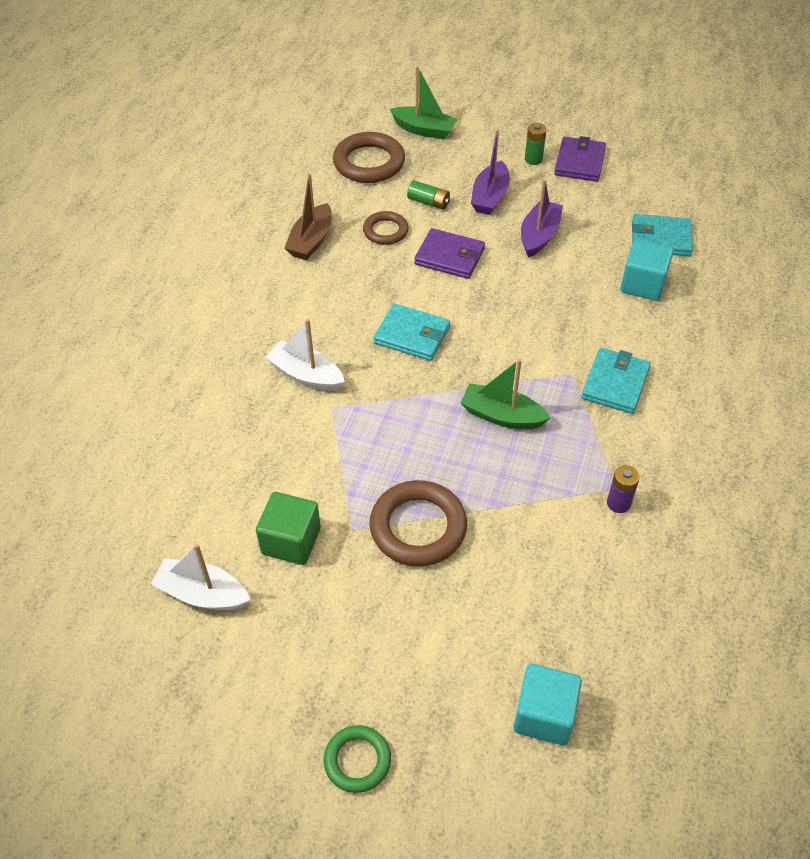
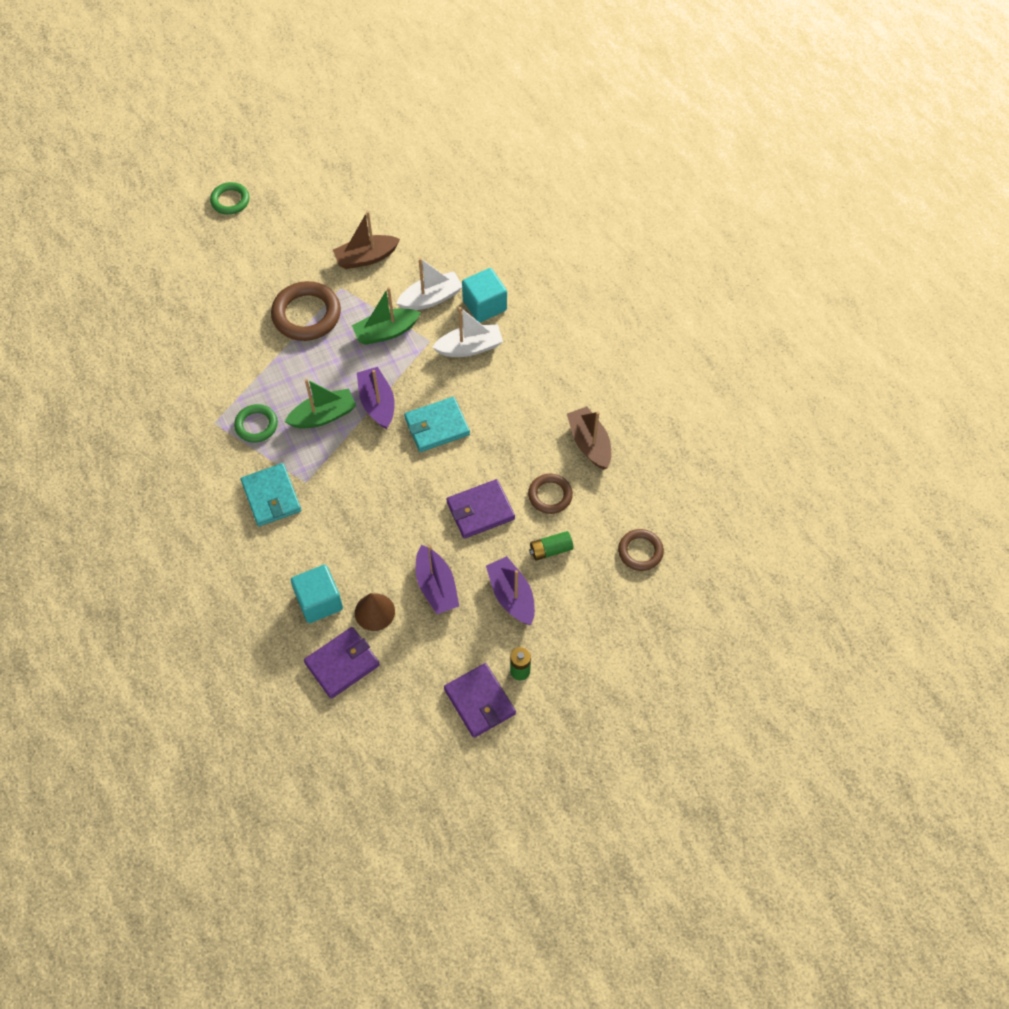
camera: 135 degrees right, 10 degrees up
white boat [151,544,250,610] -> white boat moved to [396,258,462,310]
green cube [256,492,321,565] -> brown boat [333,211,400,269]
brown ring [333,132,405,183] -> brown ring [618,529,664,571], size x0.59
green boat [390,66,458,140] -> green boat moved to [352,287,421,345]
turquoise cube [514,664,582,745] -> turquoise cube moved to [462,268,507,323]
purple battery [607,465,640,513] -> none
turquoise wallet [632,214,693,256] -> purple wallet [304,627,380,699]
none -> green ring [234,404,278,443]
none -> brown cone [355,593,395,631]
none -> purple boat [357,367,395,429]

